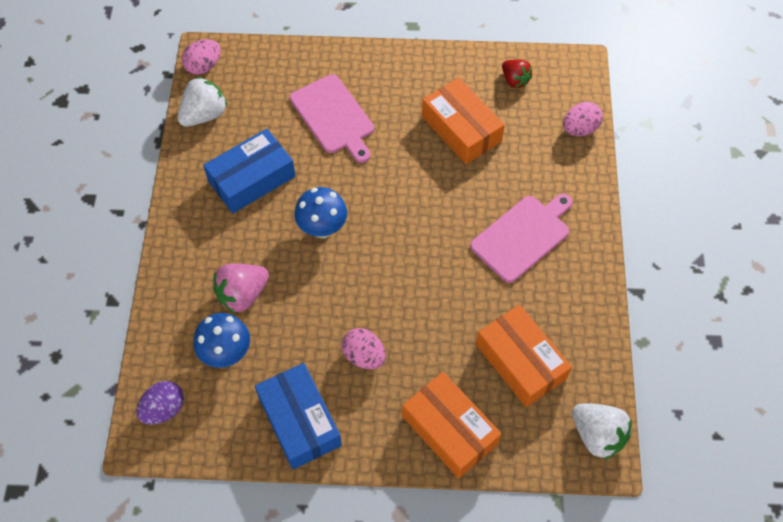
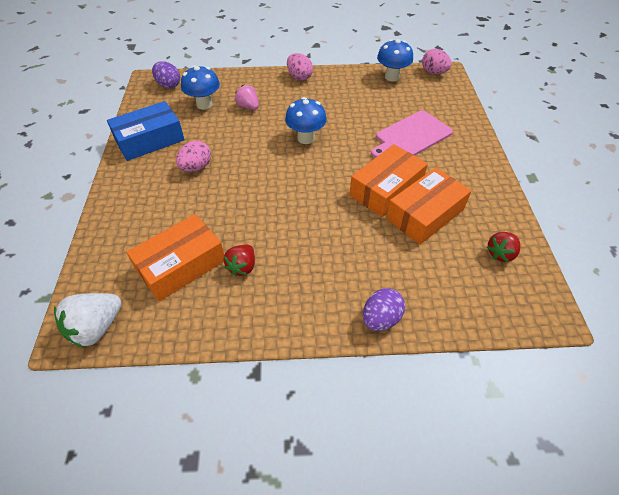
camera: 85 degrees right, 10 degrees down
white strawberry [178,77,227,127] -> blue mushroom [377,39,413,81]
blue box [203,129,295,214] -> none
pink strawberry [213,264,269,313] -> pink strawberry [235,85,259,110], size x0.66
orange box [402,372,502,479] -> orange box moved to [350,144,428,217]
pink cutting board [470,194,573,283] -> none
pink egg [563,102,603,136] -> pink egg moved to [287,53,313,80]
none -> red strawberry [224,245,255,276]
none -> purple egg [363,288,405,331]

